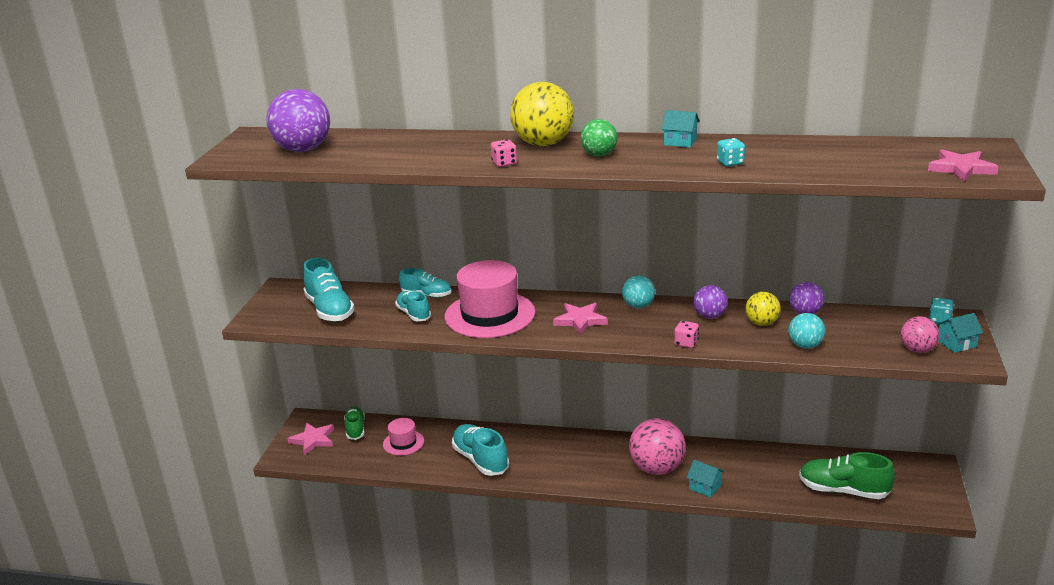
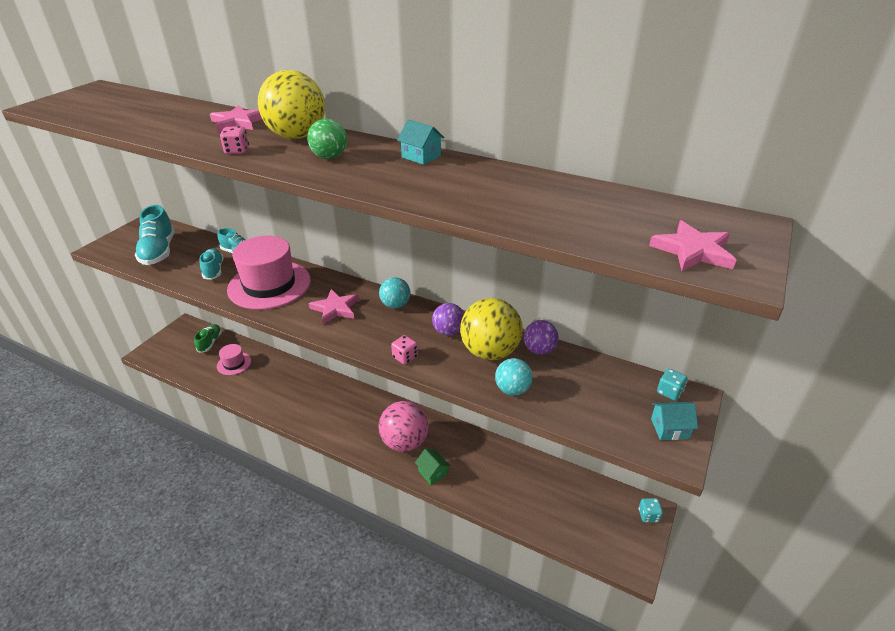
camera: 15 degrees right, 10 degrees up
purple ball [266,89,330,152] -> none
pink star [287,423,334,455] -> pink star moved to [210,105,262,132]
turquoise shoe [452,424,509,476] -> none
turquoise house [686,460,725,498] -> green house [415,449,450,485]
turquoise dice [717,138,745,167] -> turquoise dice moved to [639,498,663,523]
yellow ball [745,292,781,326] -> yellow ball [460,298,523,360], size x1.78
green shoe [799,452,895,499] -> none
pink ball [900,316,940,353] -> none

